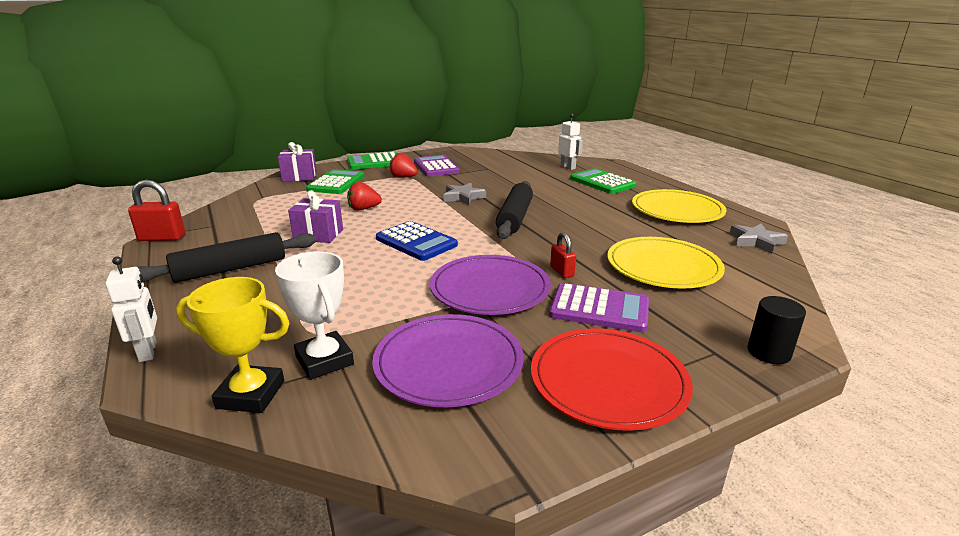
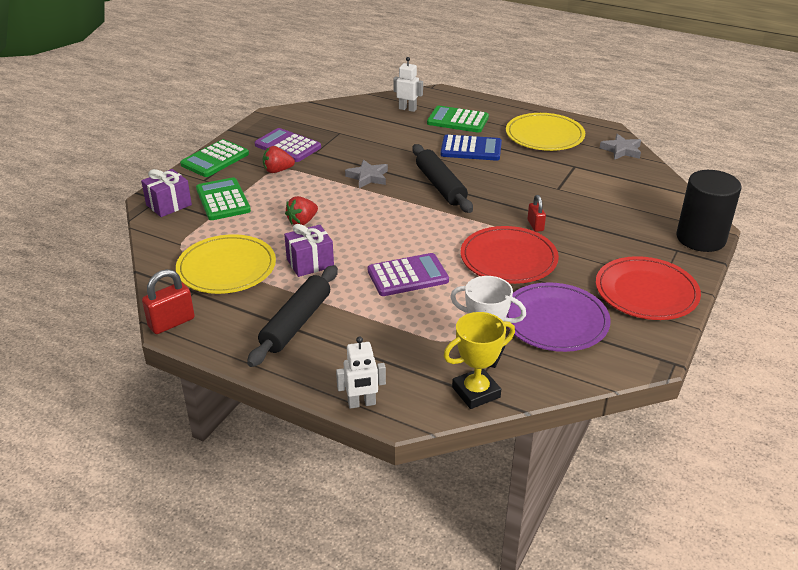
camera: 35 degrees left, 10 degrees up
white robot [105,256,157,362] -> white robot turned 135 degrees clockwise [336,336,386,409]
blue calculator [376,221,458,261] -> blue calculator moved to [440,135,502,161]
purple plate [430,255,551,315] -> red plate [461,226,559,284]
purple calculator [549,283,649,332] -> purple calculator moved to [368,253,449,296]
red padlock [550,232,576,278] -> red padlock turned 45 degrees clockwise [527,195,546,232]
yellow plate [607,237,725,289] -> yellow plate moved to [176,234,276,294]
black cylinder [747,296,806,364] -> black cylinder [676,170,741,252], size x1.86

